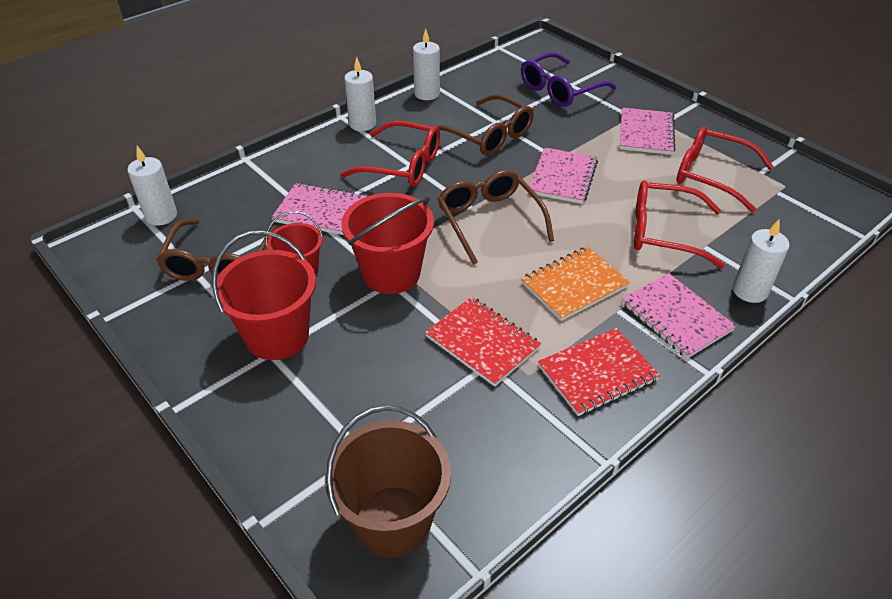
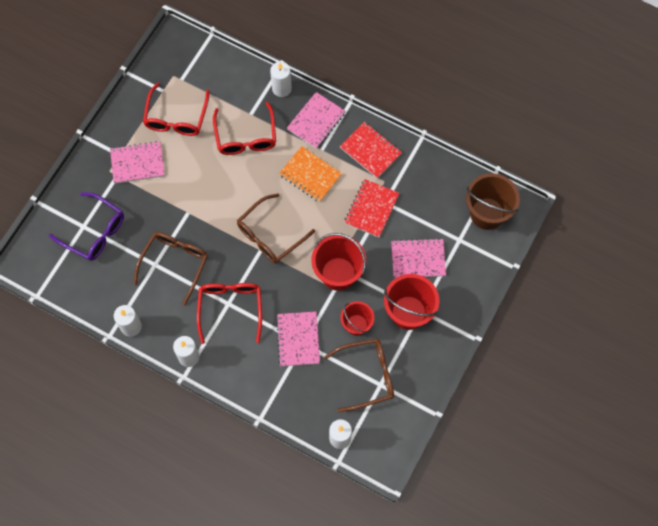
camera: 110 degrees left, 25 degrees up
pink notebook [528,147,598,204] -> pink notebook moved to [391,238,446,278]

